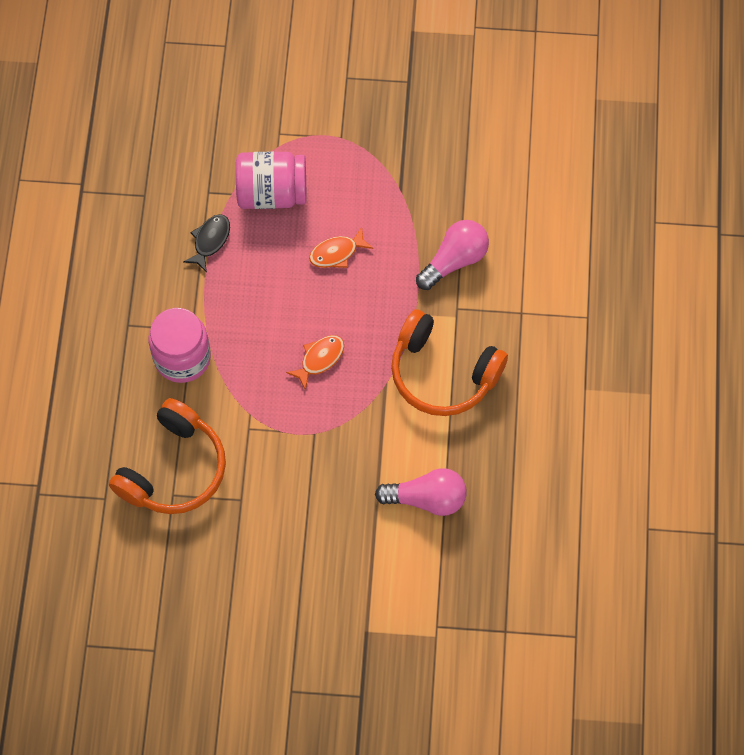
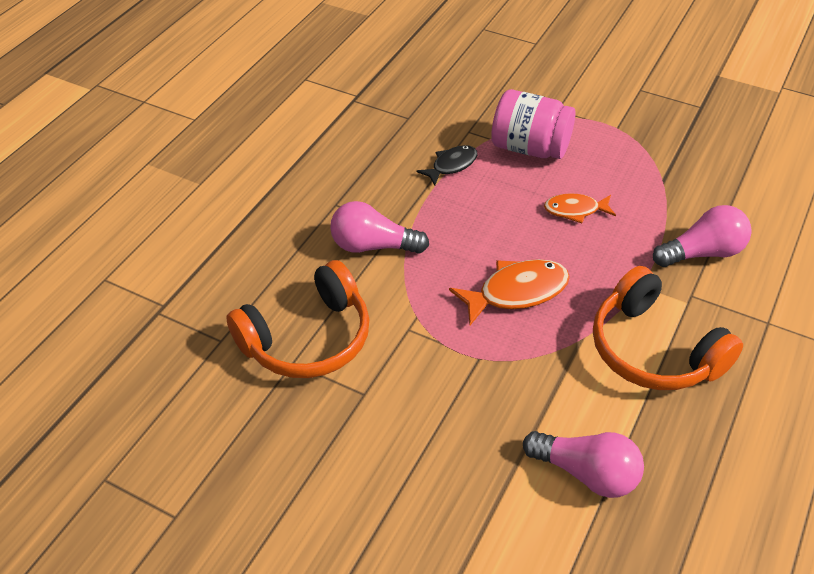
camera: 25 degrees right, 20 degrees down
pink jar [148,308,211,383] -> pink light bulb [330,201,429,254]
orange fish [286,335,344,390] -> orange fish [449,259,570,325], size x1.58

